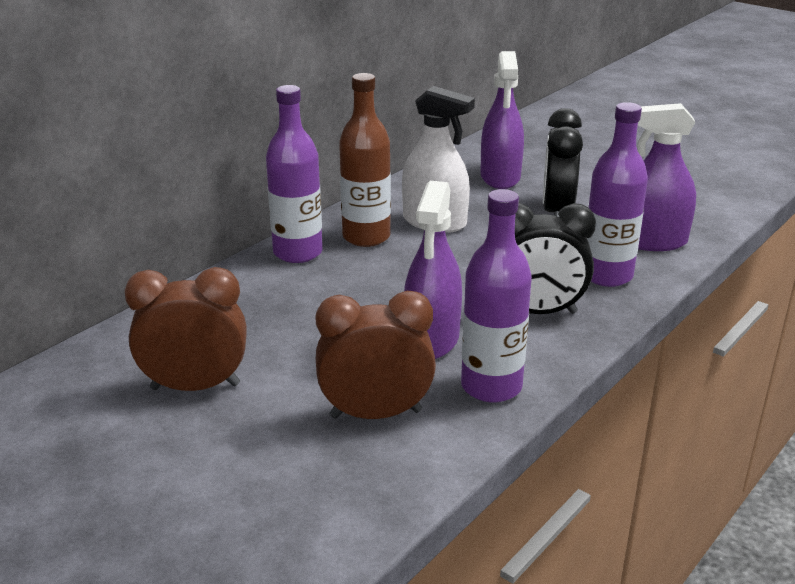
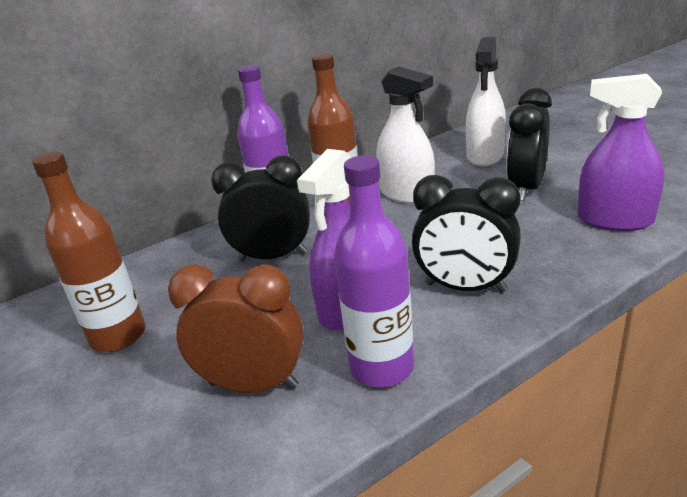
camera: 20 degrees right, 0 degrees up
brown clock [125,267,247,391] -> brown bottle [32,152,146,352]
purple spray bottle [480,51,524,189] -> white spray bottle [466,37,506,166]
purple bottle [587,102,648,287] -> none
none -> black clock [211,156,310,261]

